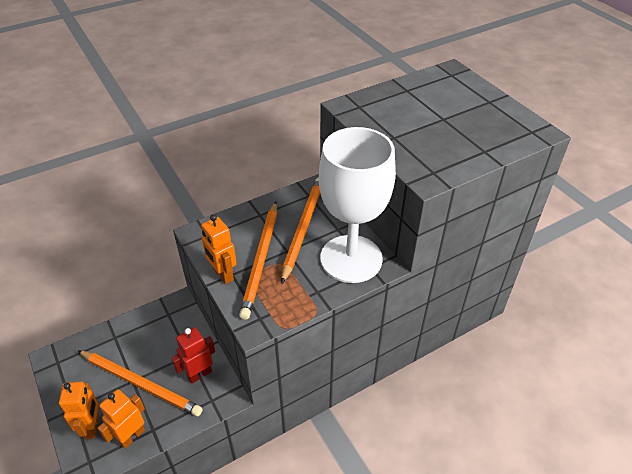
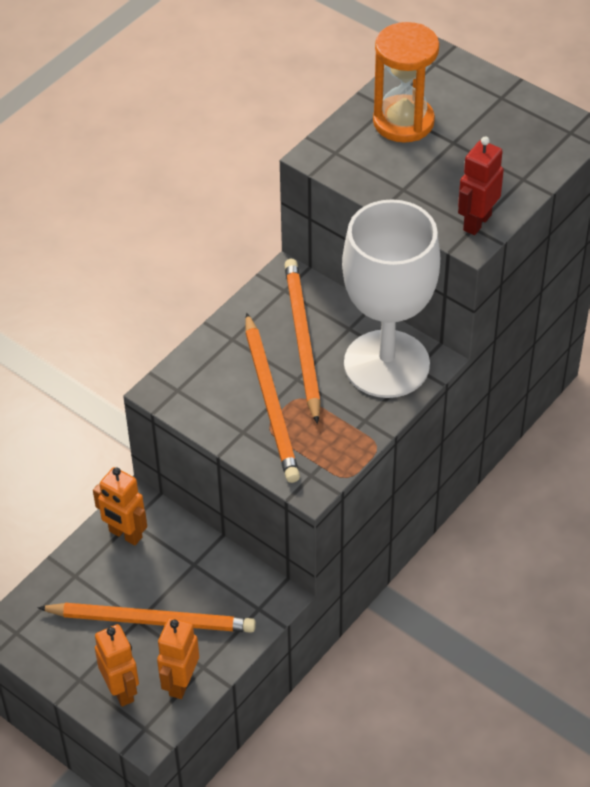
camera: 20 degrees left, 5 degrees up
red robot [171,327,215,384] -> red robot moved to [458,137,504,235]
orange robot [201,214,237,284] -> orange robot moved to [93,467,147,545]
none -> orange hourglass [373,22,439,143]

